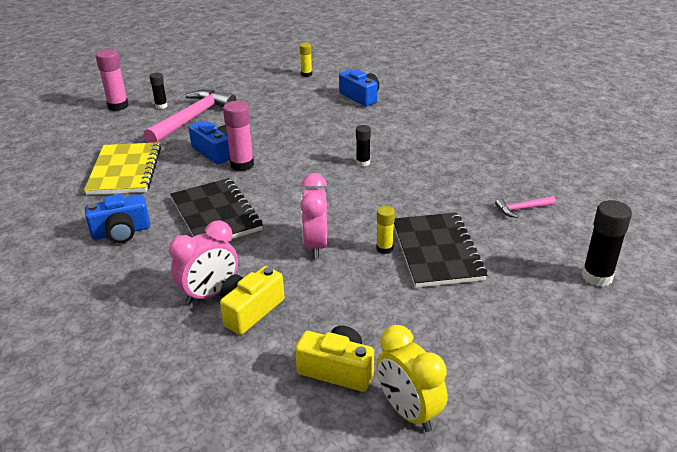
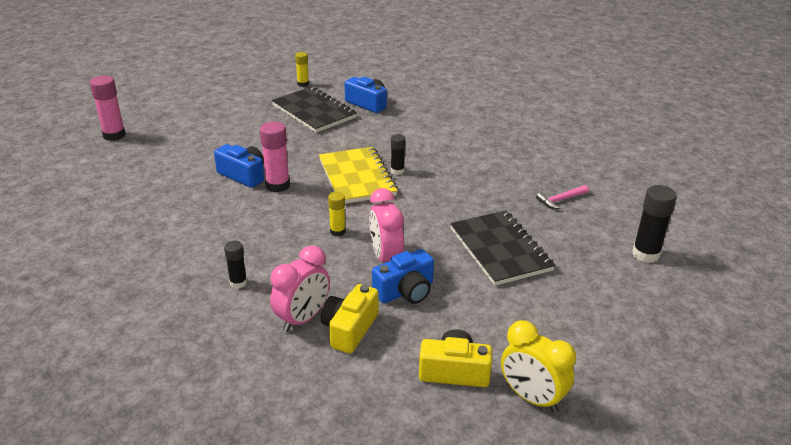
camera: 15 degrees left, 0 degrees up
yellow notebook [84,142,161,195] -> yellow notebook moved to [319,147,398,204]
blue camera [85,194,150,243] -> blue camera moved to [372,249,434,304]
pink hammer [144,90,236,143] -> none
black glue stick [149,73,168,109] -> black glue stick moved to [224,241,247,289]
black notebook [170,178,263,239] -> black notebook moved to [272,86,357,133]
yellow glue stick [376,206,395,254] -> yellow glue stick moved to [328,192,346,236]

